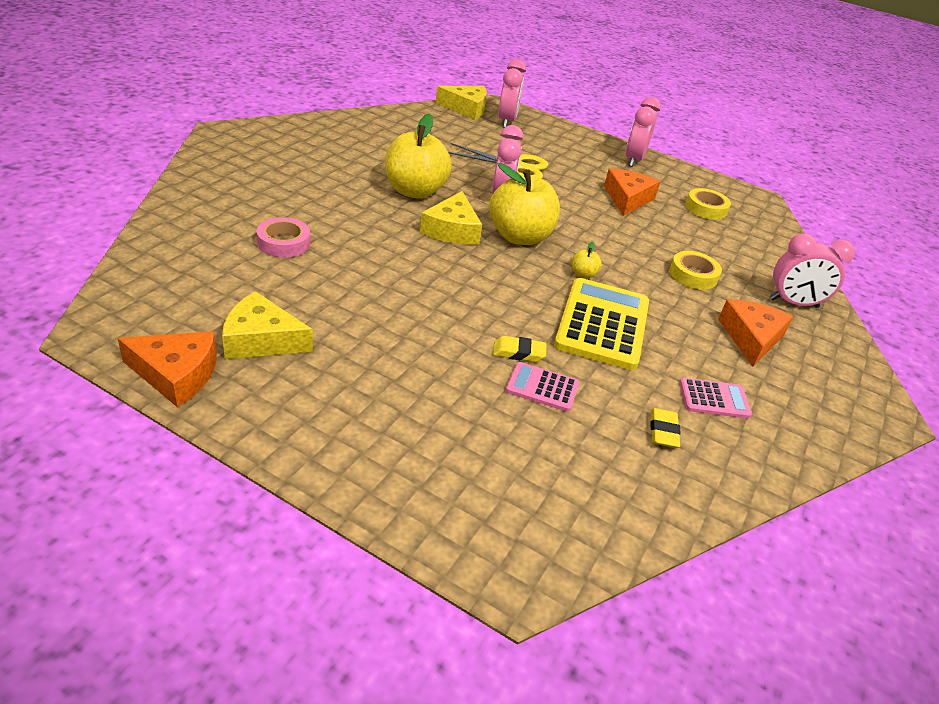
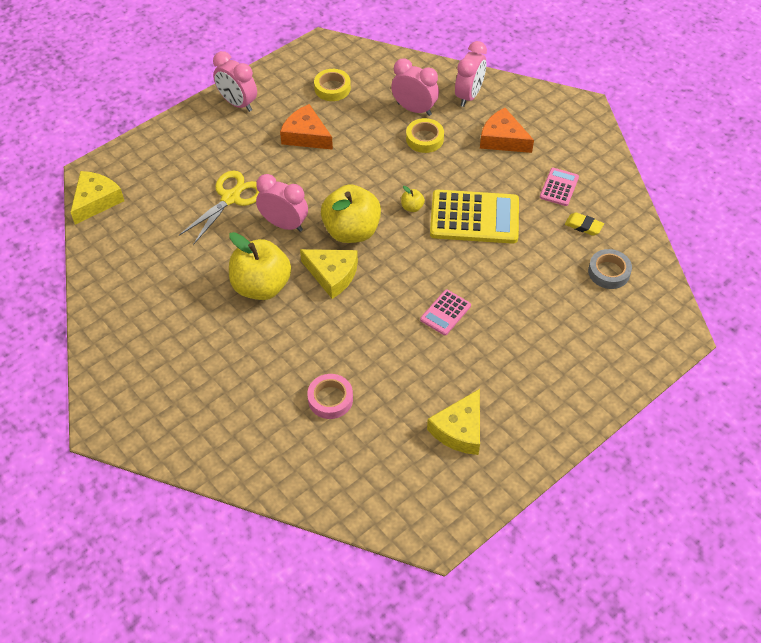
camera: 65 degrees left, 15 degrees up
orange cheese [117,331,217,407] -> none
yellow eraser [493,336,546,362] -> none
pink clock [498,59,526,128] -> pink clock moved to [391,58,439,116]
pink calculator [506,362,579,412] -> pink calculator moved to [420,290,471,335]
yellow calculator [554,278,649,370] -> yellow calculator turned 150 degrees clockwise [430,190,519,244]
none -> grey tape [588,249,632,289]

